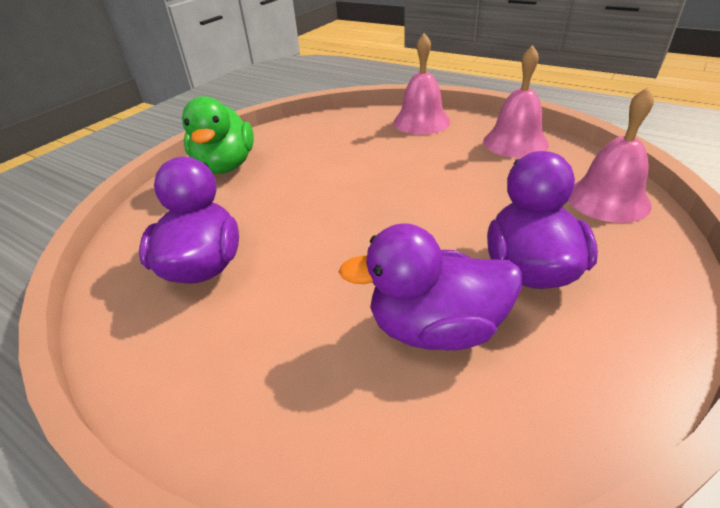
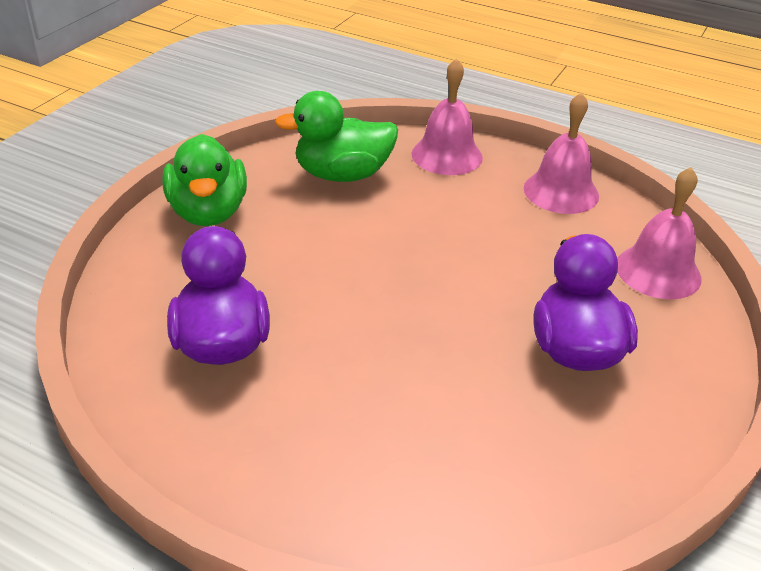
camera: 10 degrees left, 0 degrees up
purple duck [338,224,522,350] -> none
none -> green duck [275,91,398,182]

